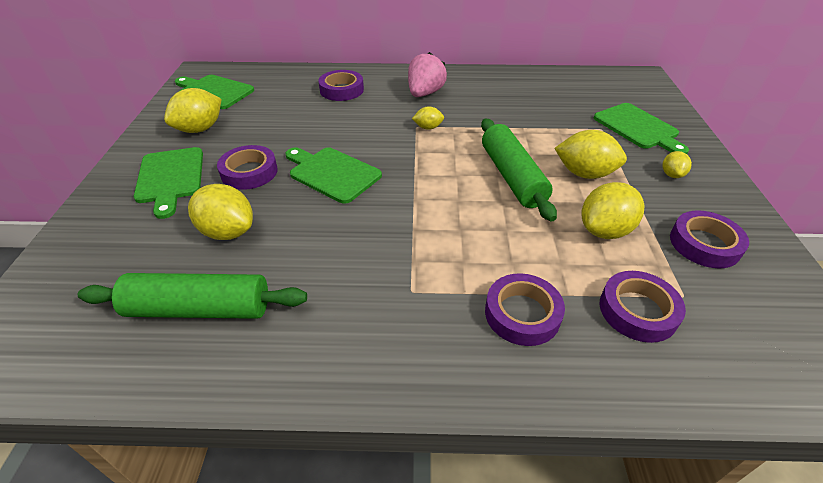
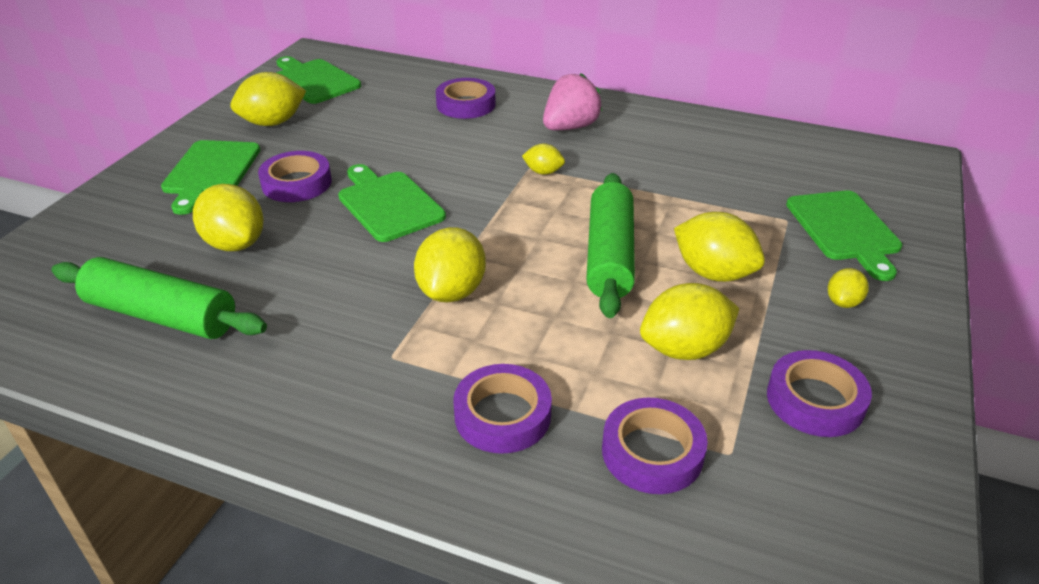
camera: 20 degrees right, 5 degrees down
none -> yellow lemon [414,227,486,302]

